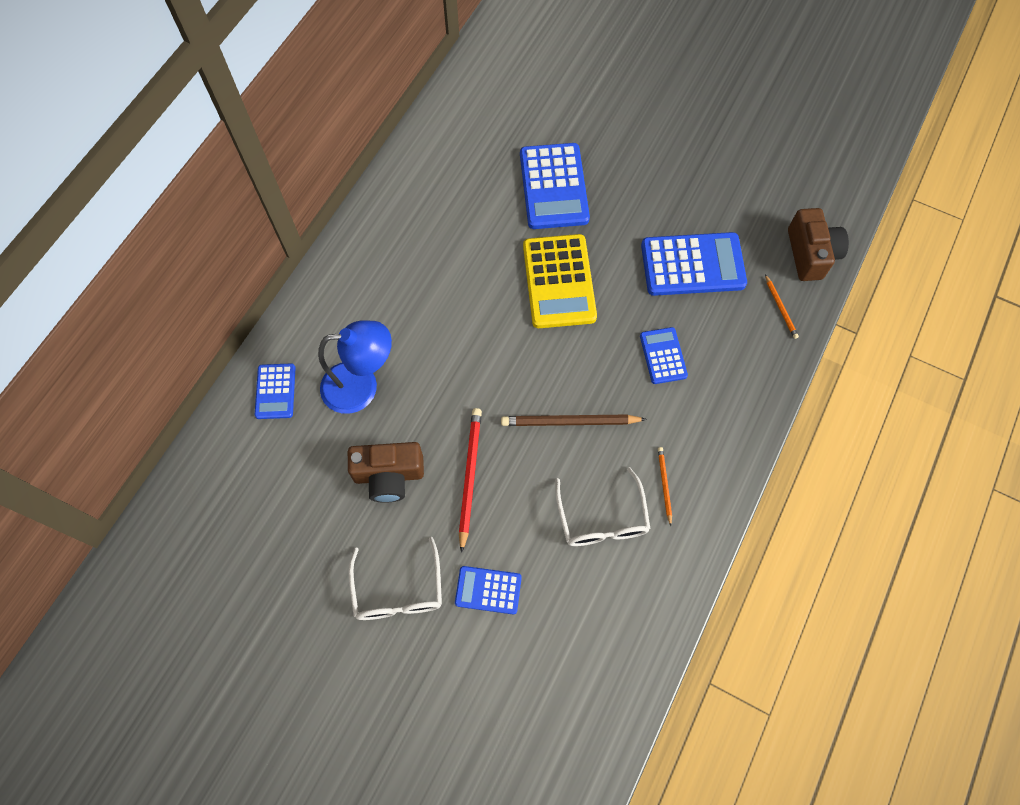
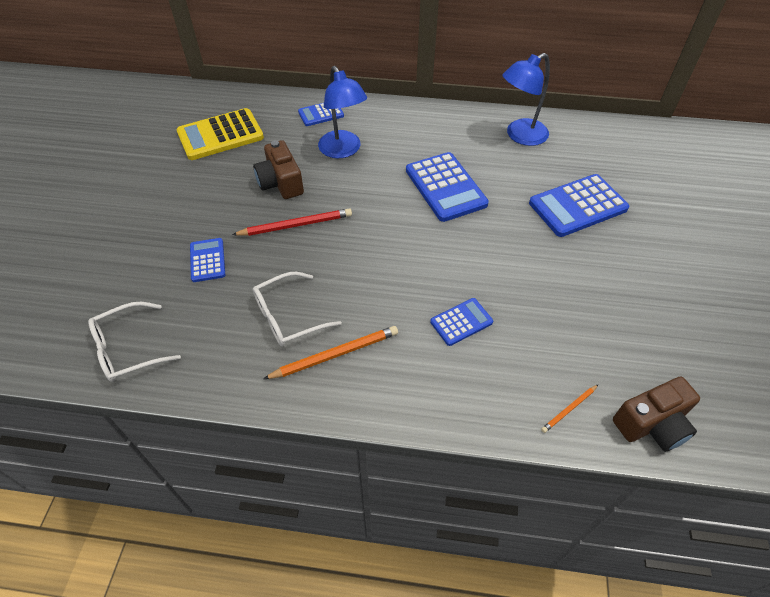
camera: 70 degrees right, 15 degrees down
white glasses [348,537,442,620] -> white glasses moved to [88,302,181,382]
brown pencil [501,414,647,426] -> none
yellow calculator [523,234,597,328] -> yellow calculator moved to [176,108,264,160]
blue calculator [641,232,747,296] -> blue calculator moved to [406,152,489,222]
orange pencil [658,447,672,526] -> orange pencil [263,326,398,379], size x1.83
none -> blue lamp [503,53,550,146]

